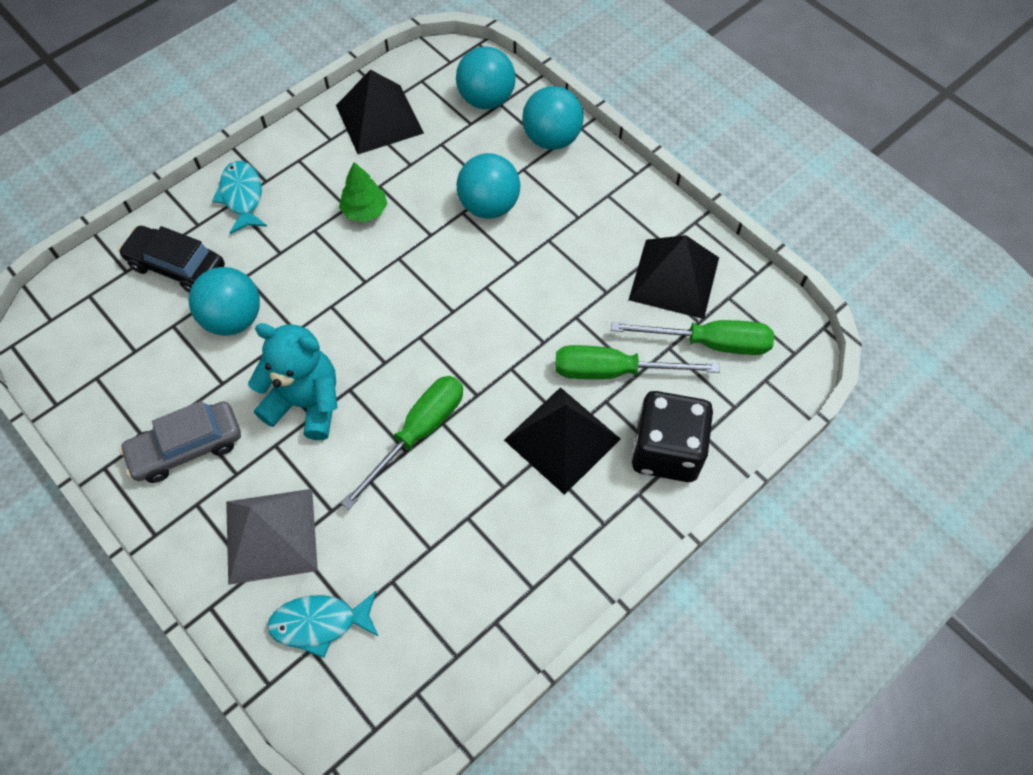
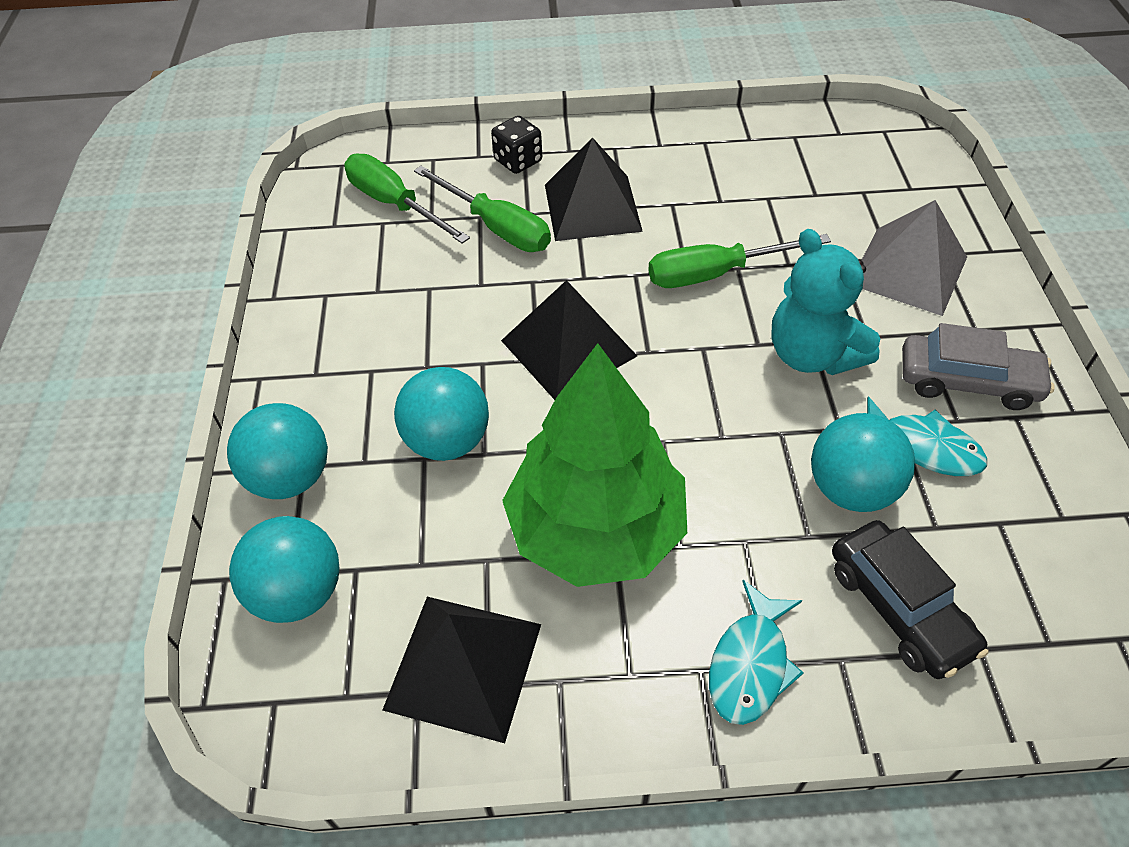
camera: 140 degrees left, 10 degrees down
turquoise fish [267,591,379,658] -> turquoise fish moved to [867,396,987,476]
green tree [339,162,387,222] -> green tree [502,343,687,587], size x2.40
black pyramid [629,235,719,319] -> black pyramid moved to [501,280,637,400]
black dice [631,391,713,482] -> black dice [491,116,542,174], size x0.58

